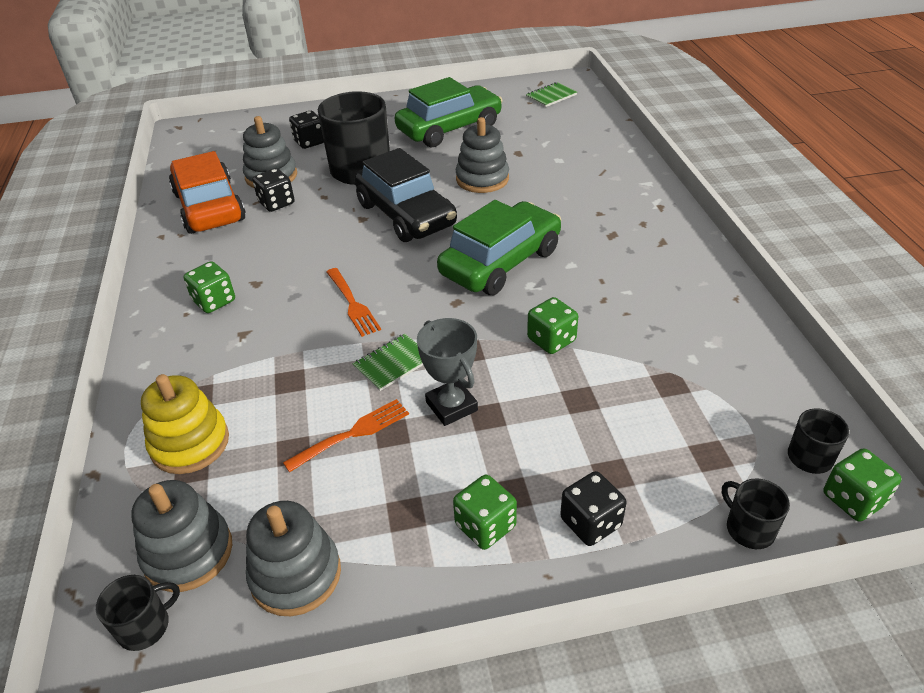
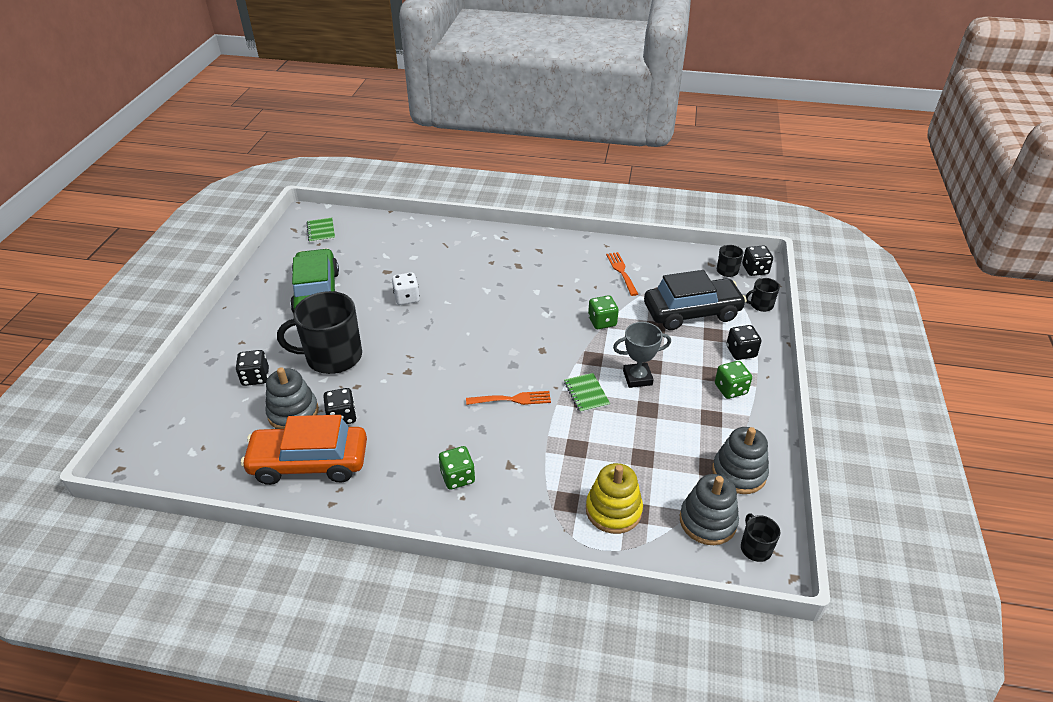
camera: 70 degrees left, 0 degrees up
orange fork [283,399,409,472] -> orange fork moved to [606,252,638,296]
black car [355,148,457,242] -> black car moved to [644,270,747,330]
green car [437,200,561,295] -> none
grey stacking toy [456,117,509,193] -> white dice [392,272,420,305]
green dice [823,448,902,522] -> black dice [742,245,773,276]

